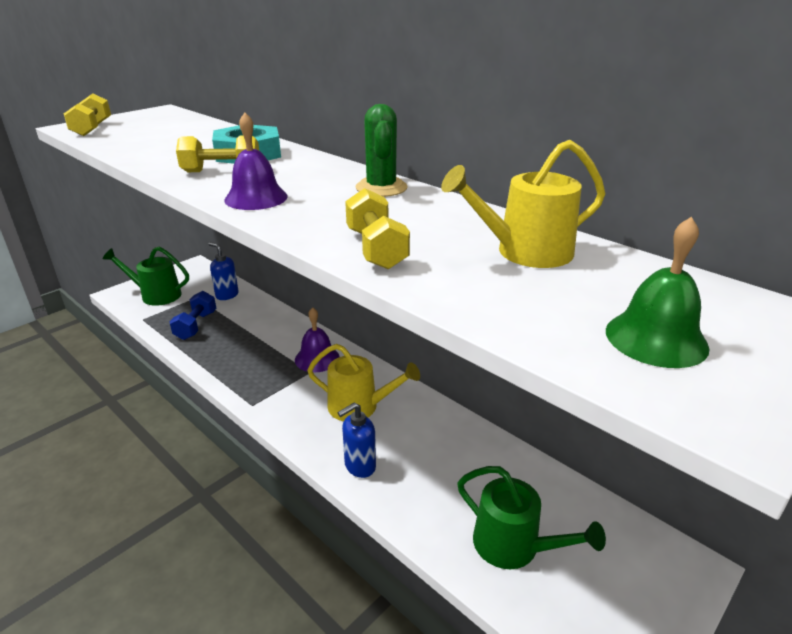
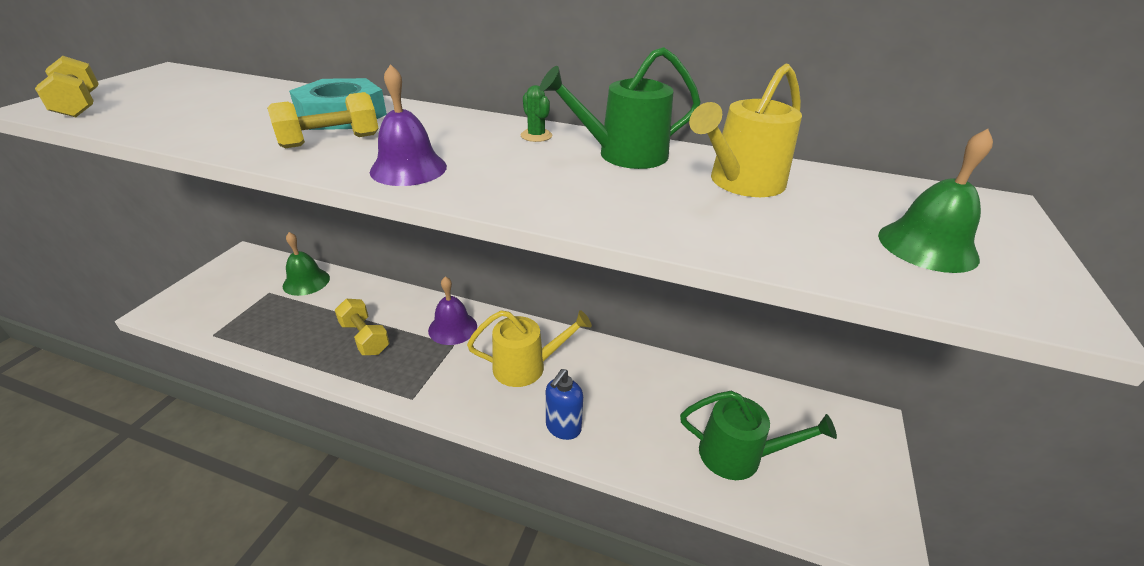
camera: 25 degrees left, 5 degrees up
green watering can [102,247,189,306] -> green watering can moved to [540,47,701,169]
blue dumbbell [170,291,216,340] -> none
blue soap dispenser [209,242,239,300] -> green bell [283,232,330,296]
yellow dumbbell [345,188,410,269] -> yellow dumbbell moved to [335,299,390,355]
green cactus [355,104,407,197] -> green cactus [521,85,552,142], size x0.56

